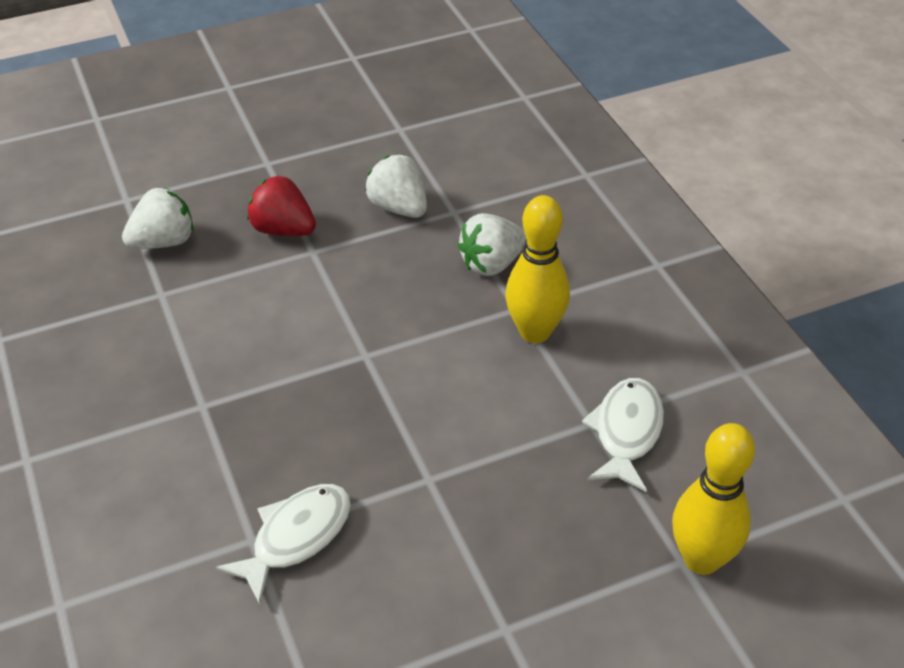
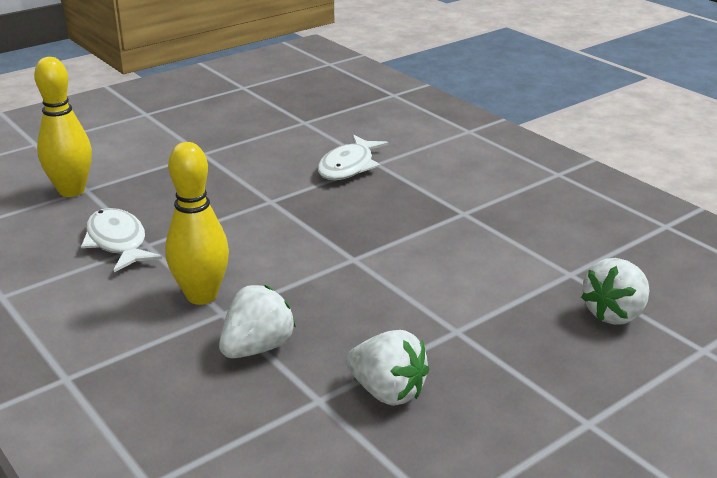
camera: 165 degrees right, 15 degrees down
red strawberry [247,176,316,236] -> none
white fish [582,378,664,492] -> white fish turned 150 degrees clockwise [81,208,162,272]

